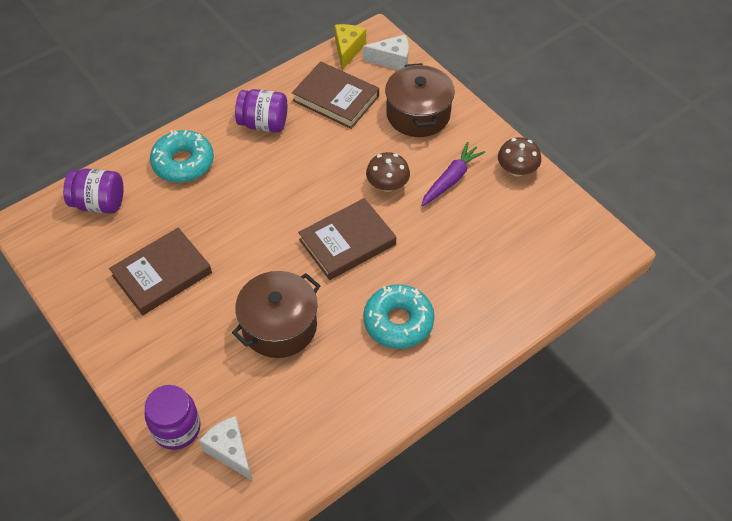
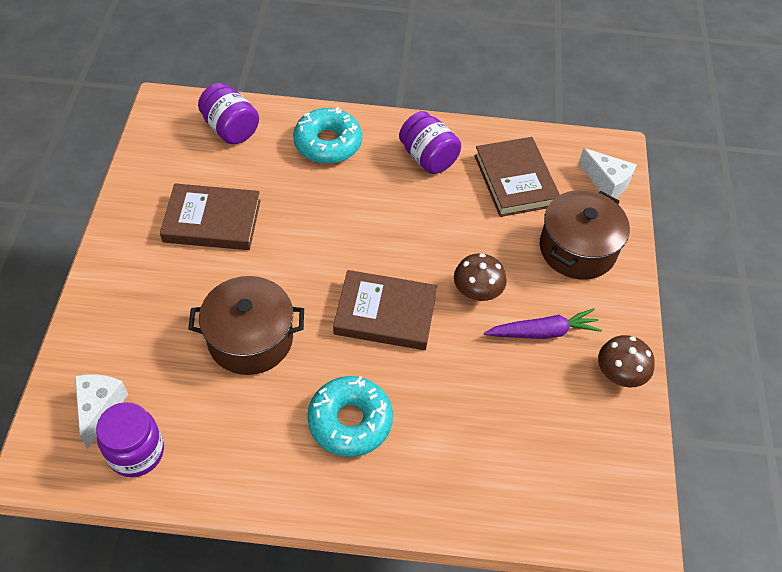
camera: 40 degrees right, 0 degrees up
purple jar [145,385,201,450] -> purple jar moved to [96,402,164,477]
yellow cheese [335,24,366,70] -> none

